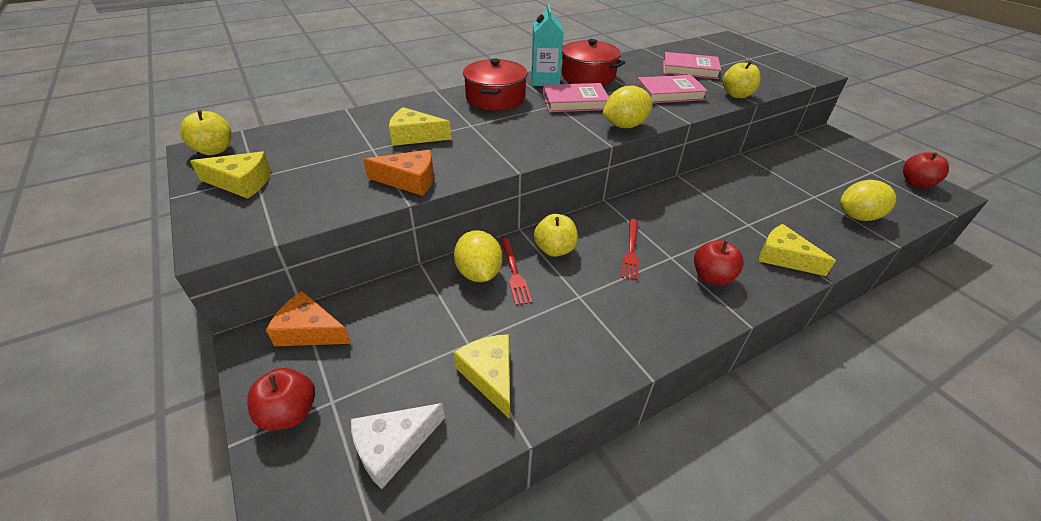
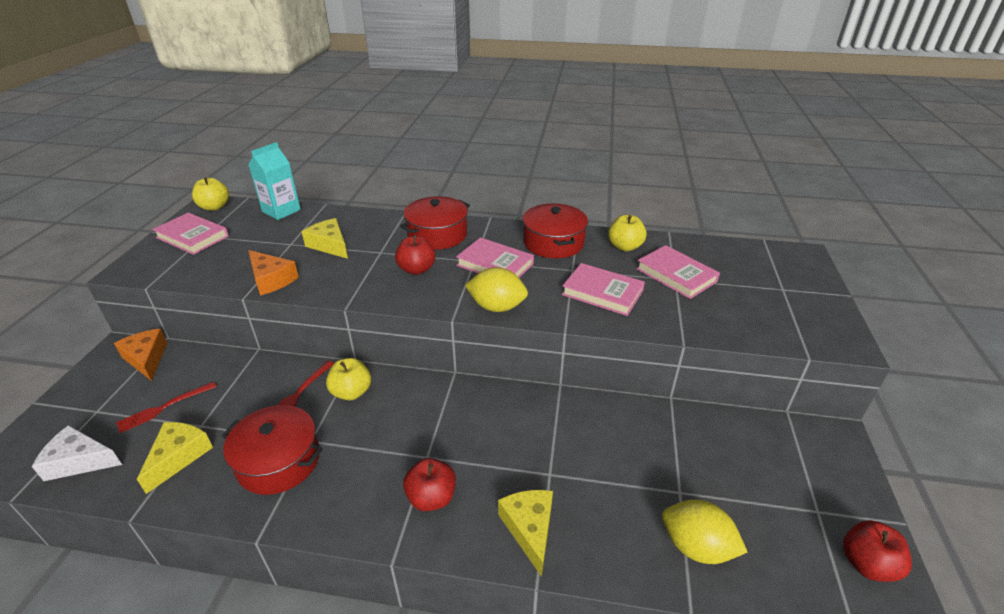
camera: 40 degrees right, 5 degrees down
yellow cheese [190,152,271,199] -> pink book [152,213,229,255]
red apple [247,368,315,431] -> red apple moved to [395,235,435,275]
yellow lemon [454,230,502,282] -> none
turquoise carton [531,4,564,86] -> turquoise carton moved to [249,142,301,220]
red fork [621,219,639,280] -> red fork moved to [116,381,217,433]
yellow apple [723,61,761,98] -> yellow apple moved to [608,215,647,251]
none -> red pot [222,405,323,495]

